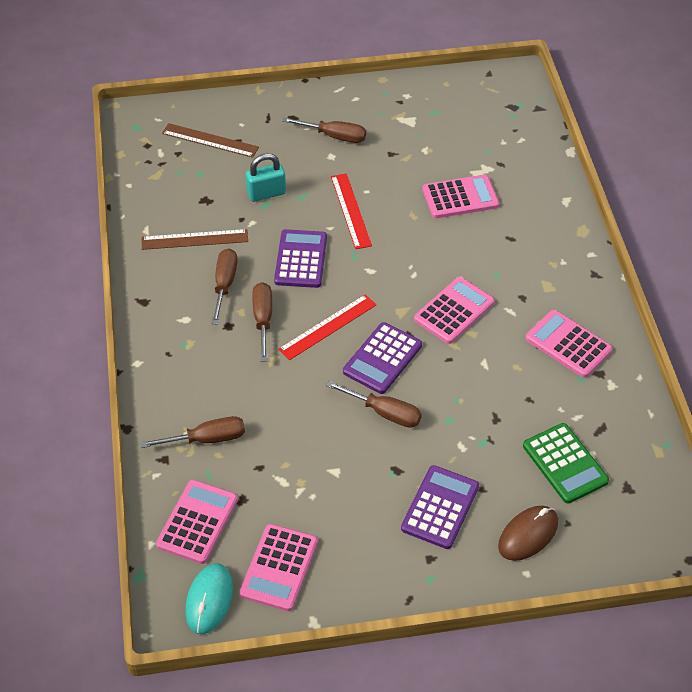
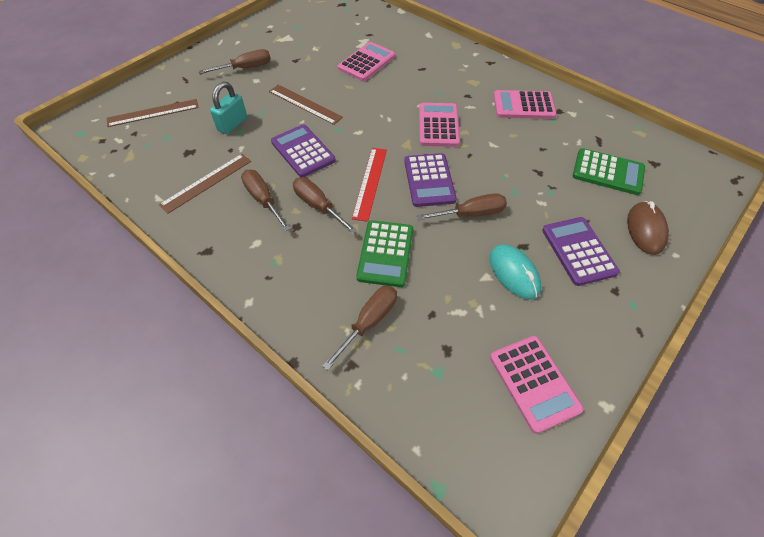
camera: 40 degrees left, 5 degrees up
pink calculator [156,480,238,564] -> none
turquoise mouse [185,564,233,634] -> turquoise mouse moved to [489,244,541,300]
red ruler [331,173,372,249] -> brown ruler [269,85,343,125]
none -> green calculator [356,220,413,287]

